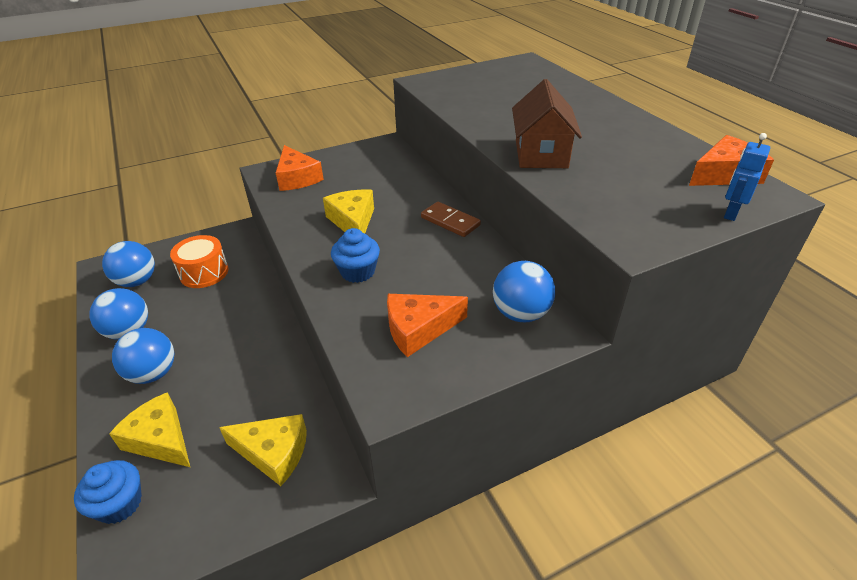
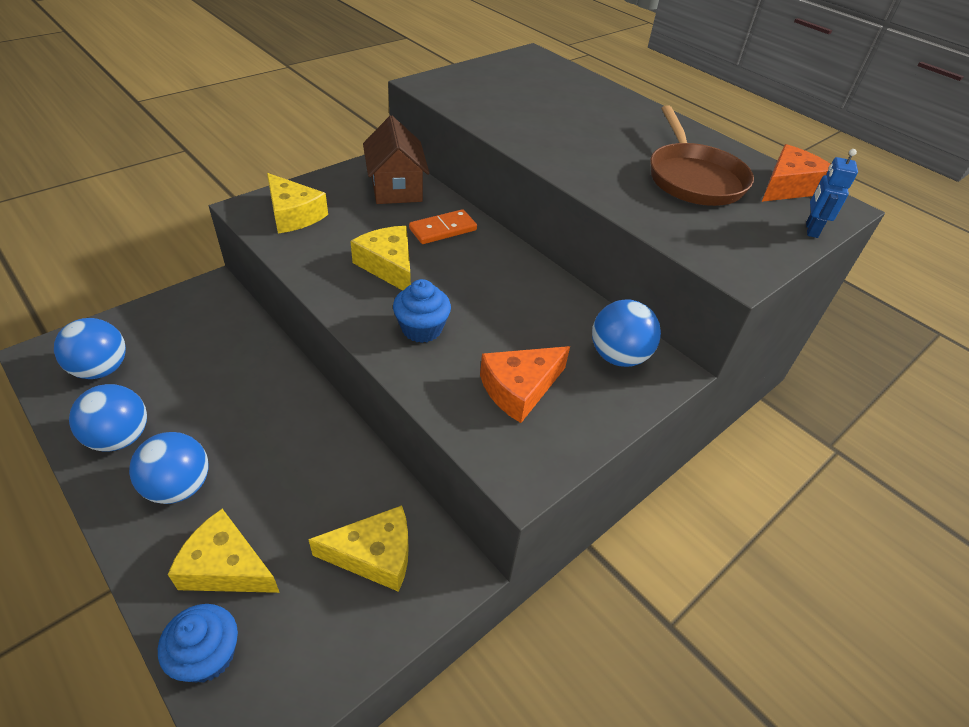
camera: 20 degrees left, 5 degrees up
orange drum [170,235,229,288] -> none
orange cheese [276,145,324,191] -> yellow cheese [267,173,328,234]
brown domino [421,202,481,237] -> none
brown house [512,79,582,168] -> brown house moved to [363,116,429,204]
none -> orange domino [409,209,477,244]
none -> brown pan [650,105,754,206]

